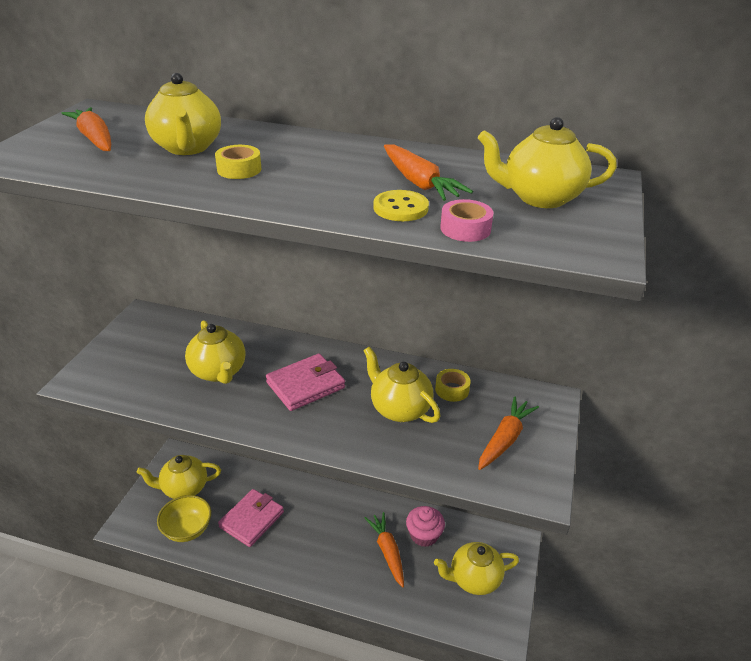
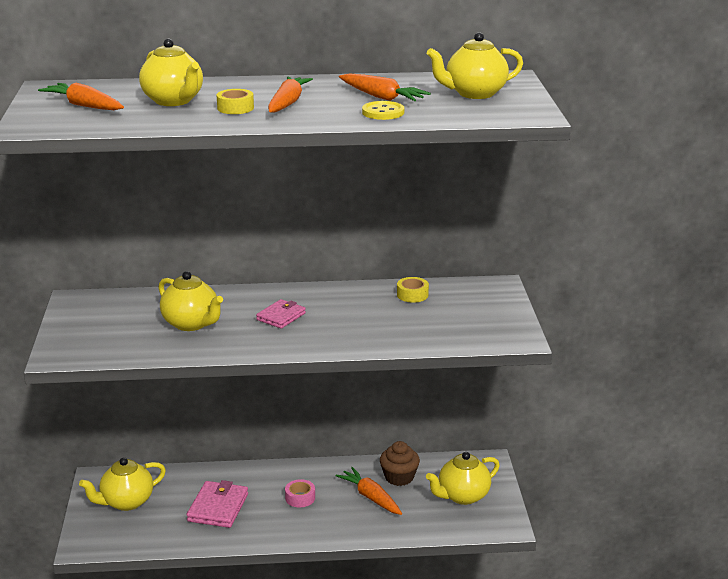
camera: 20 degrees left, 10 degrees down
yellow bowl [157,495,211,542] -> none
pink wallet [266,354,345,411] -> pink wallet [256,299,306,329], size x0.66
yellow teapot [363,346,441,423] -> none
pink cupcake [406,506,445,547] -> brown cupcake [380,441,420,486]
pink tape [440,199,494,242] -> pink tape moved to [285,479,315,507]
orange carrot [478,396,539,470] -> orange carrot moved to [268,76,313,113]

